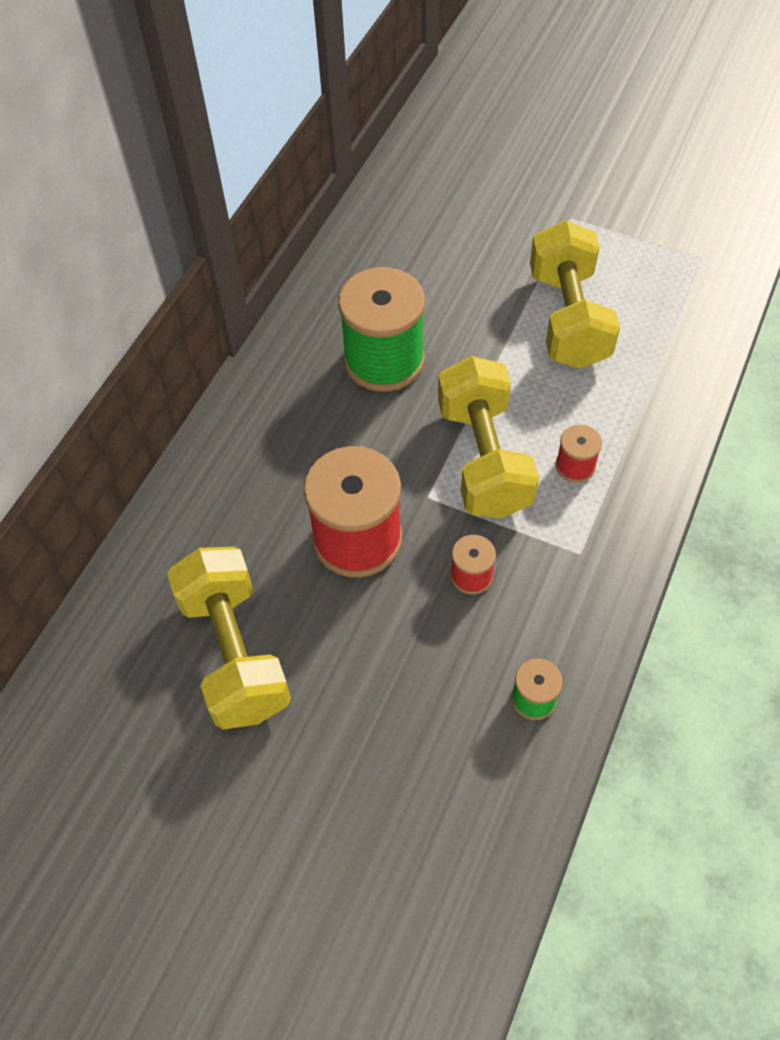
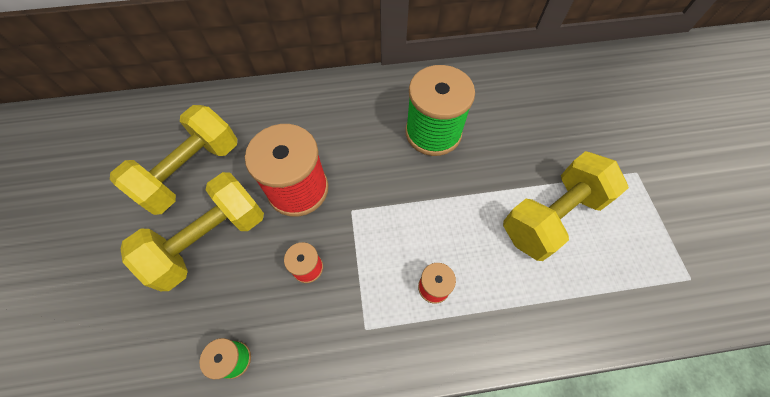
camera: 55 degrees right, 5 degrees up
yellow dumbbell [438,356,539,519] -> yellow dumbbell moved to [121,172,264,291]

